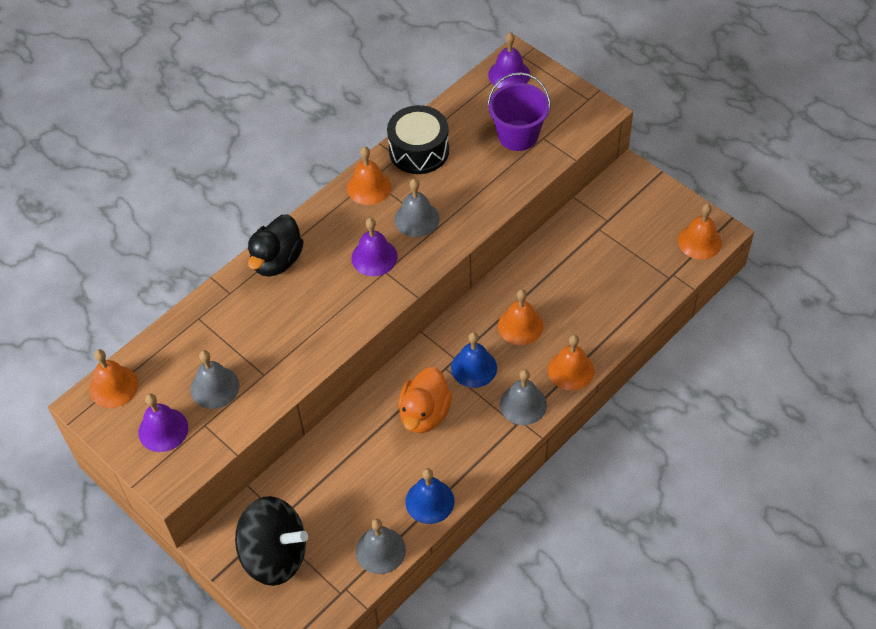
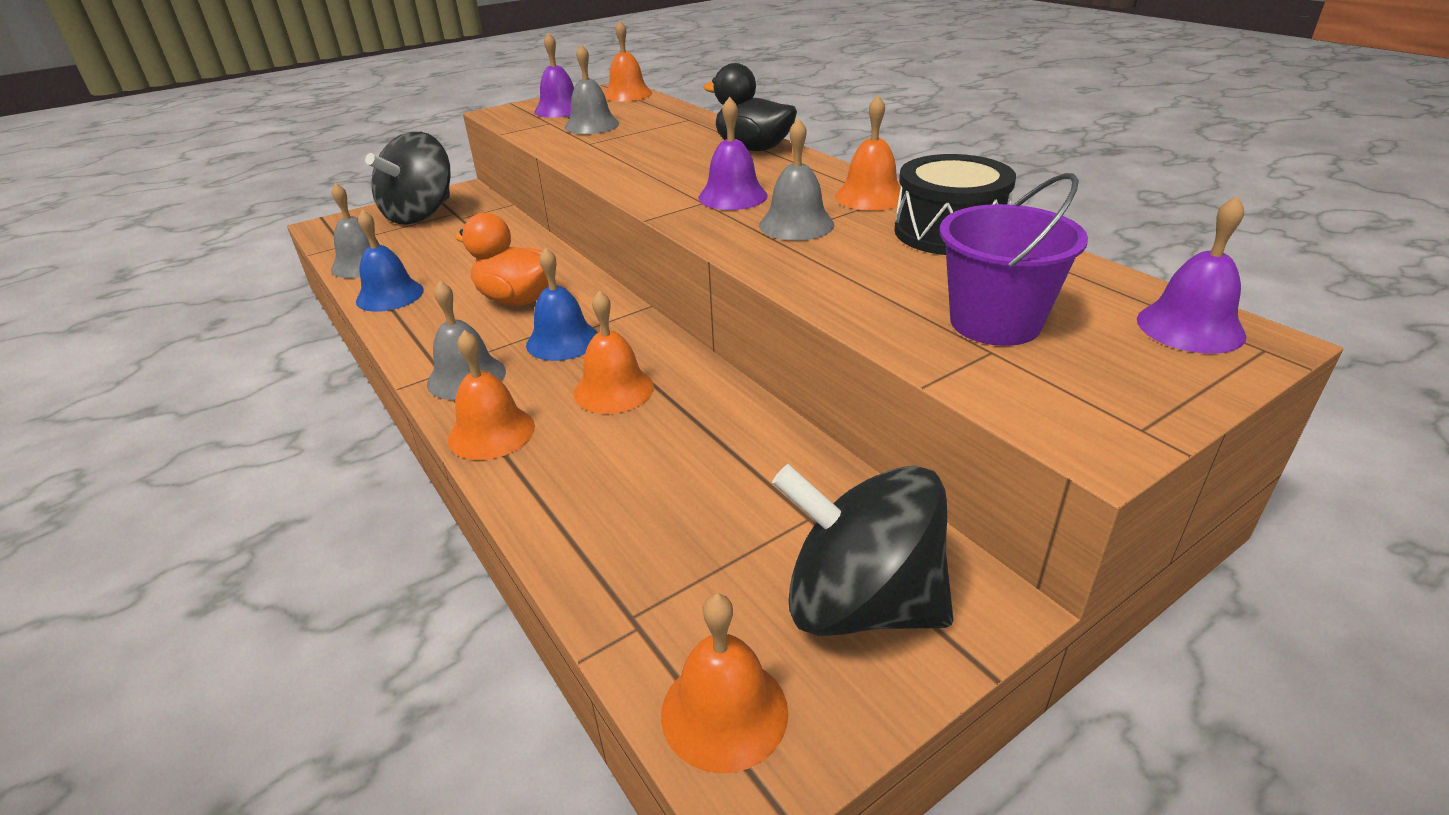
camera: 100 degrees right, 20 degrees down
none -> black spinning top [772,464,953,636]

